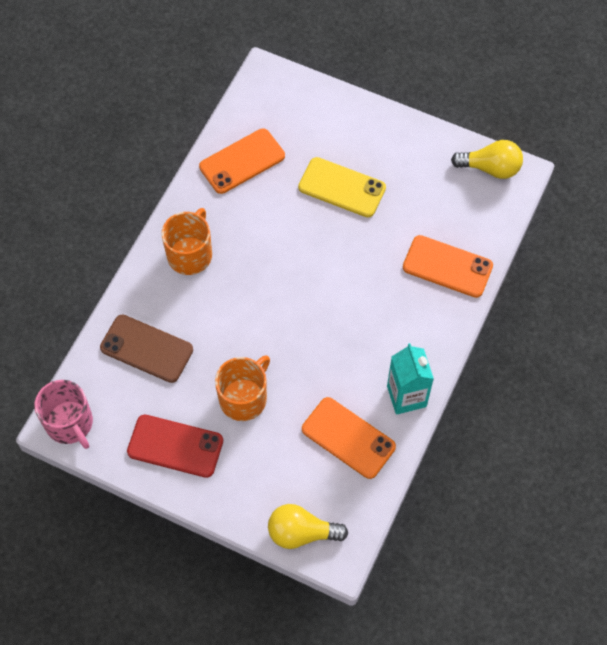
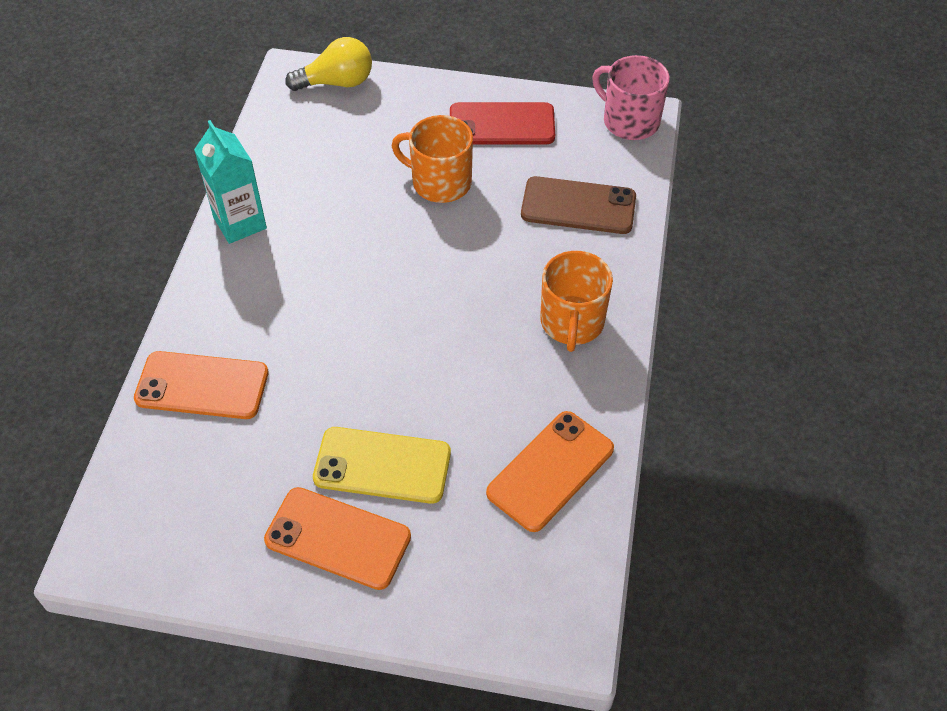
camera: 165 degrees right, 10 degrees down
orange mug [215,356,270,421] -> orange mug turned 90 degrees clockwise [392,115,473,203]
orange phone [302,397,396,479] -> orange phone moved to [264,487,411,590]
yellow light bulb [451,140,523,179] -> none

